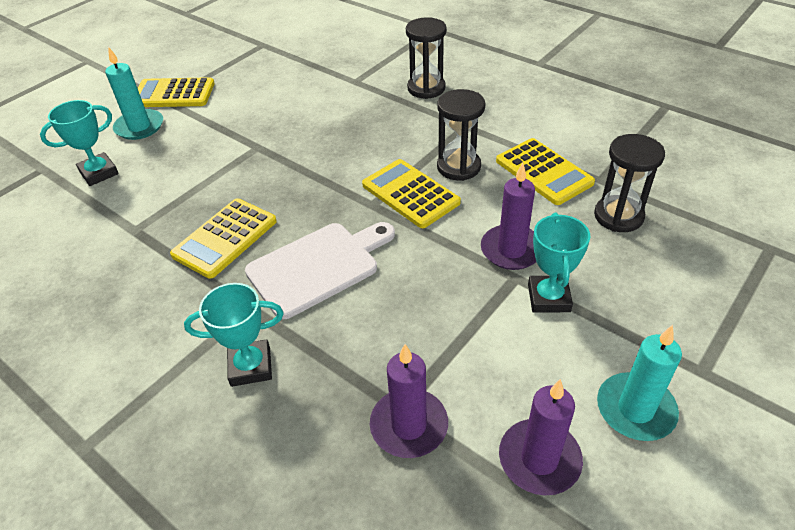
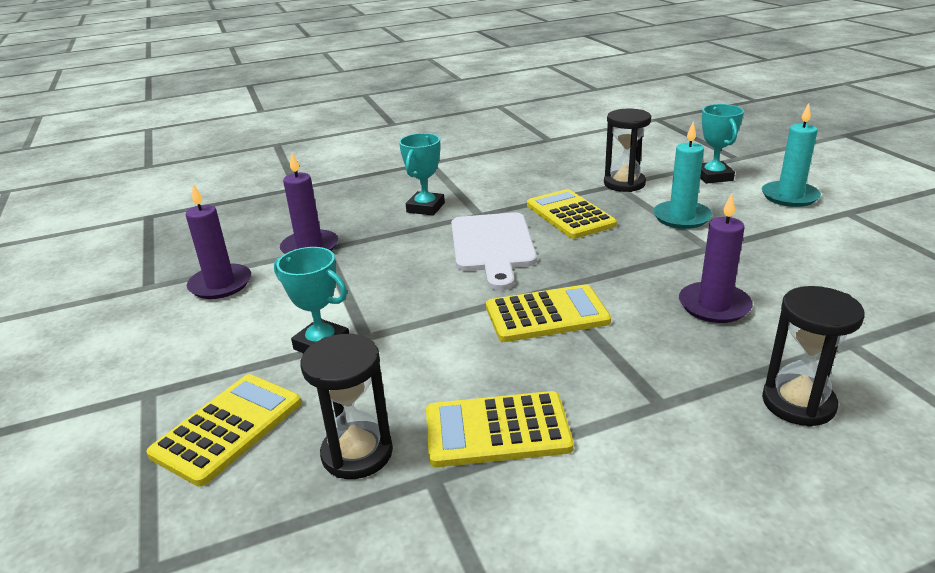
camera: 120 degrees right, 15 degrees down
yellow calculator [138,77,215,107] -> yellow calculator moved to [146,374,301,487]
black hourglass [437,89,485,181] -> black hourglass moved to [604,109,651,192]
purple candle [481,163,536,270] -> purple candle moved to [679,194,753,323]
turquoise candle [597,325,682,441] -> turquoise candle moved to [653,122,712,229]

